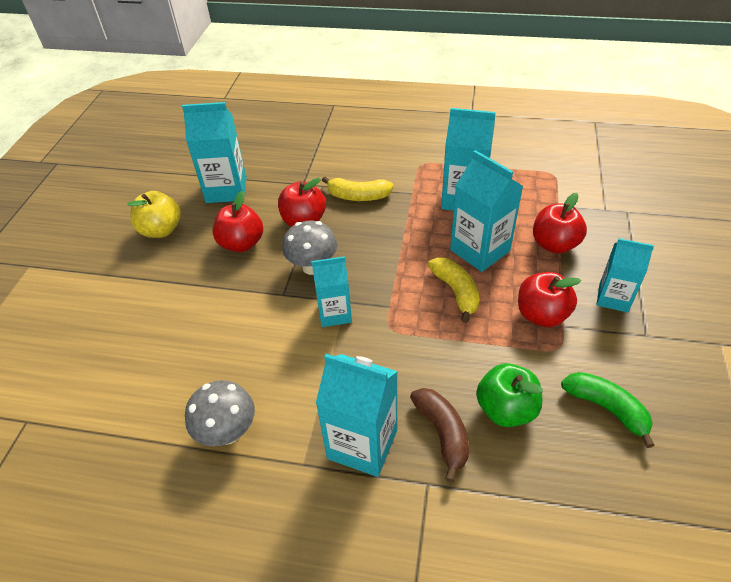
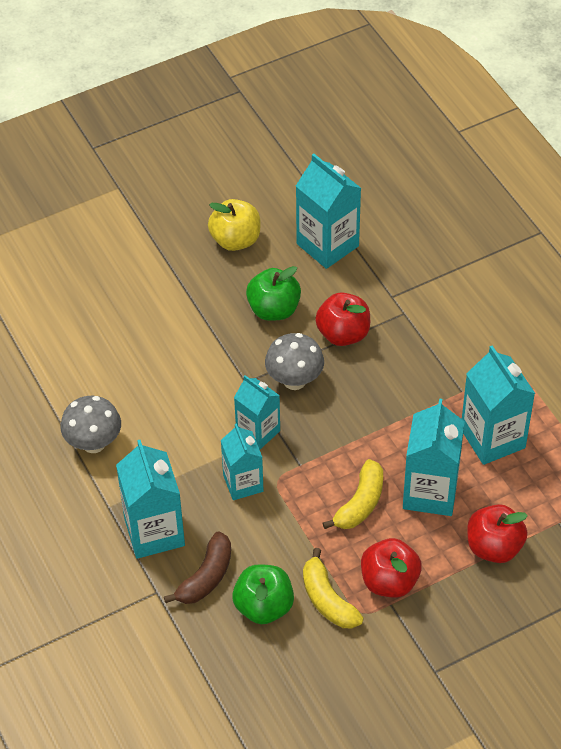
camera: 50 degrees right, 5 degrees up
red apple [213,191,263,252] -> green apple [246,266,301,321]
yellow banana [322,177,393,201] -> yellow banana moved to [303,548,364,629]
green banana [561,372,655,448] -> none
turquoise carton [597,238,654,313] -> turquoise carton moved to [221,423,264,500]

